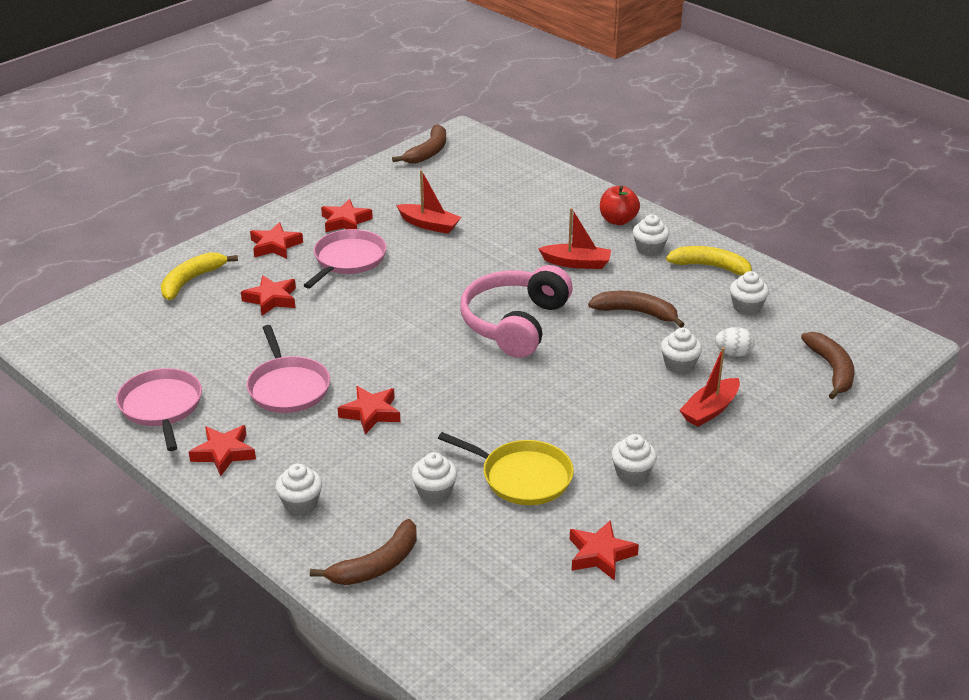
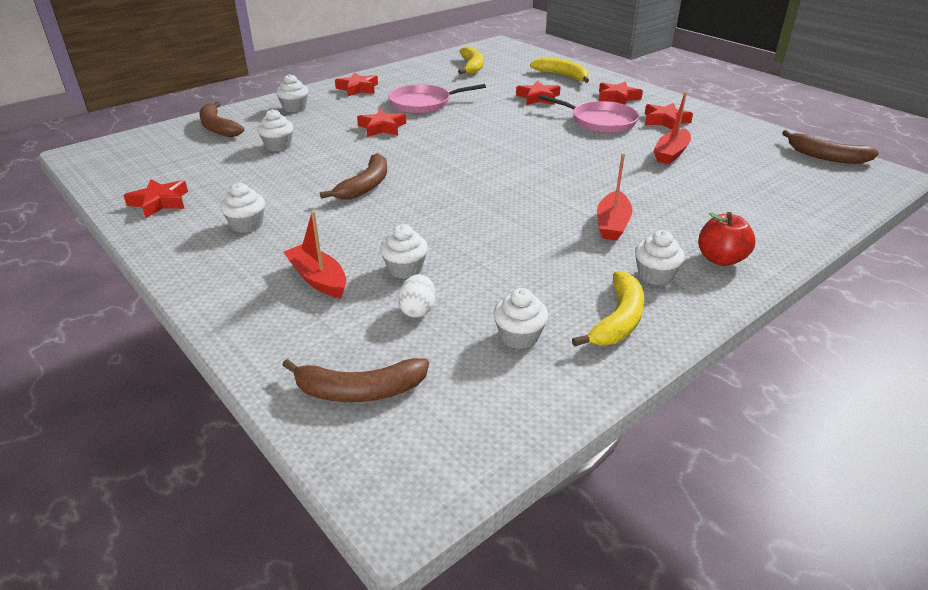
camera: 95 degrees right, 0 degrees up
pink pan [116,368,202,451] -> none
yellow pan [438,432,574,505] -> none
pink headphones [460,265,573,358] -> none
brown banana [588,291,685,328] -> brown banana moved to [320,153,387,200]
none -> yellow banana [458,46,483,74]

